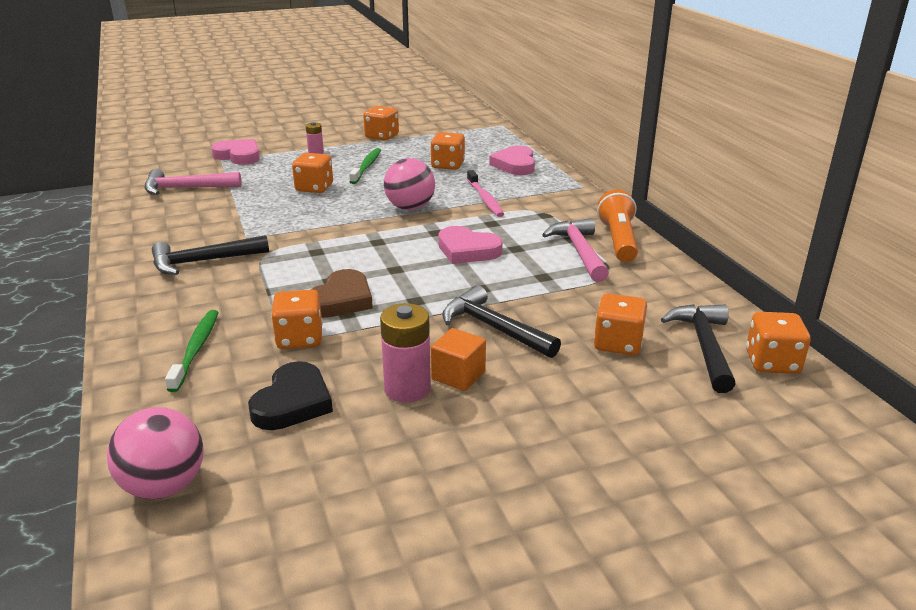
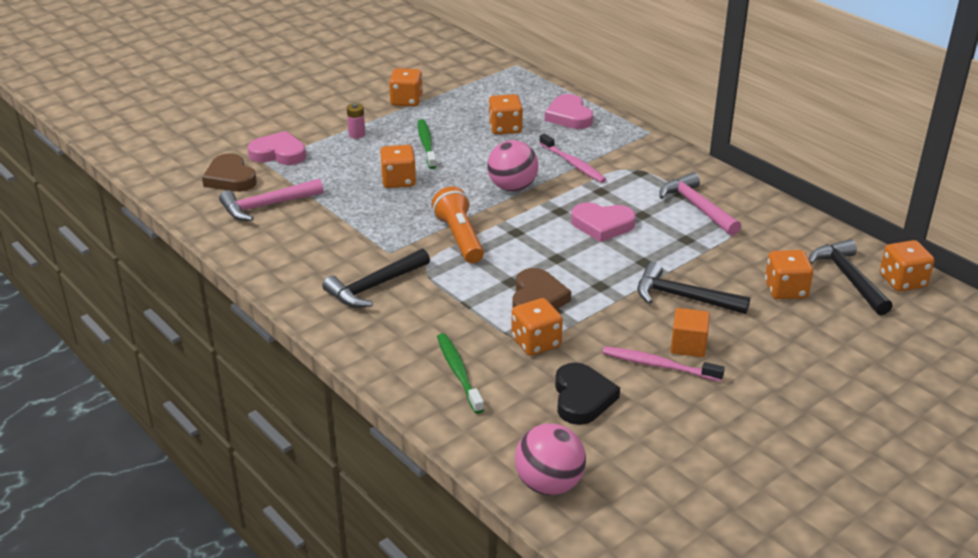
camera: 20 degrees left, 5 degrees up
pink battery [380,303,431,403] -> pink toothbrush [602,346,725,382]
orange flashlight [597,189,638,262] -> orange flashlight moved to [432,186,484,263]
none -> brown heart [202,153,257,192]

